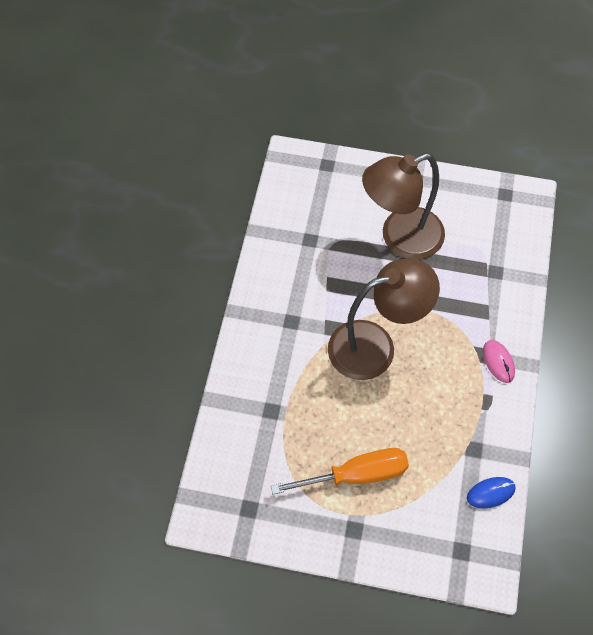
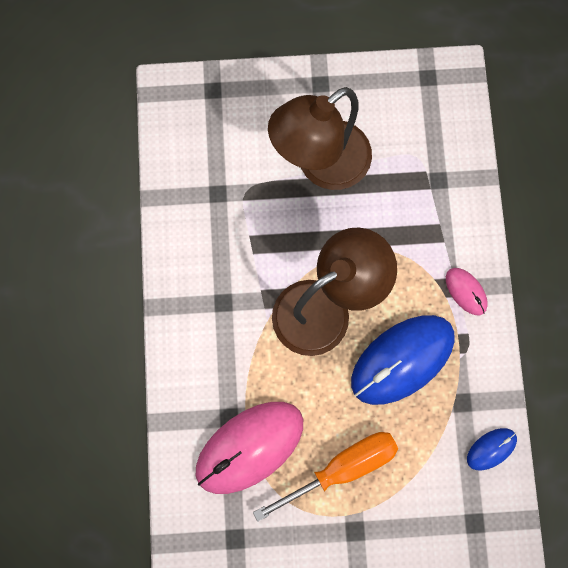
camera: 15 degrees left, 15 degrees up
none -> pink mouse [196,402,303,494]
none -> blue mouse [351,315,455,405]

